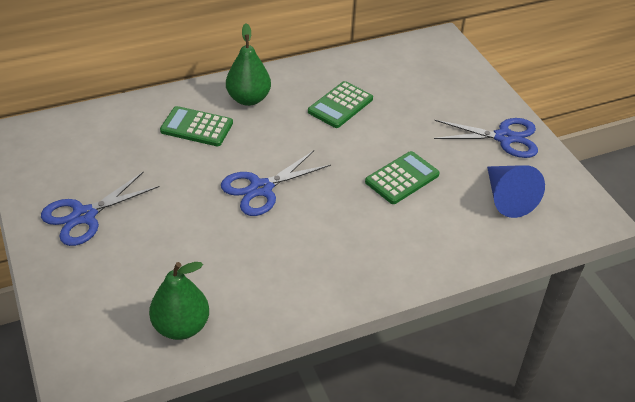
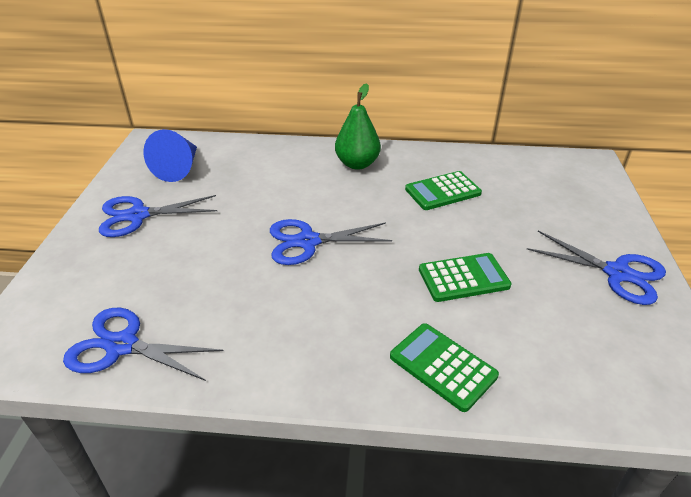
camera: 30 degrees right, 5 degrees down
green pear [149,262,209,340] -> blue scissors [63,308,224,381]
green calculator [160,106,233,146] -> green calculator moved to [390,323,499,412]
blue cone [487,165,545,218] -> blue cone moved to [143,129,197,182]

